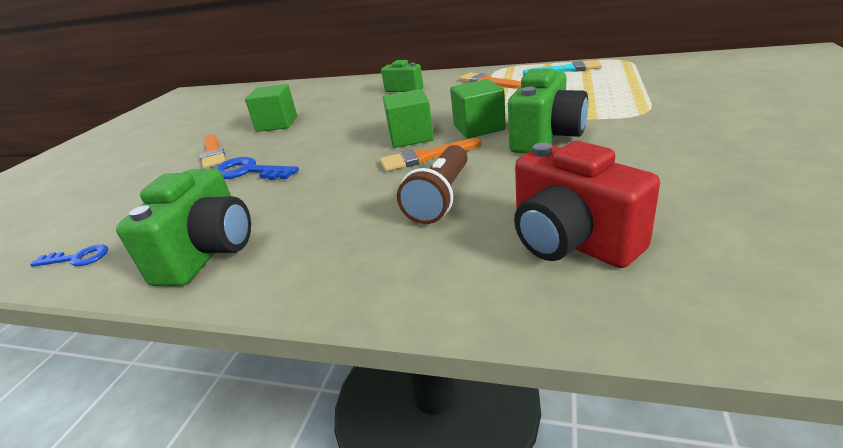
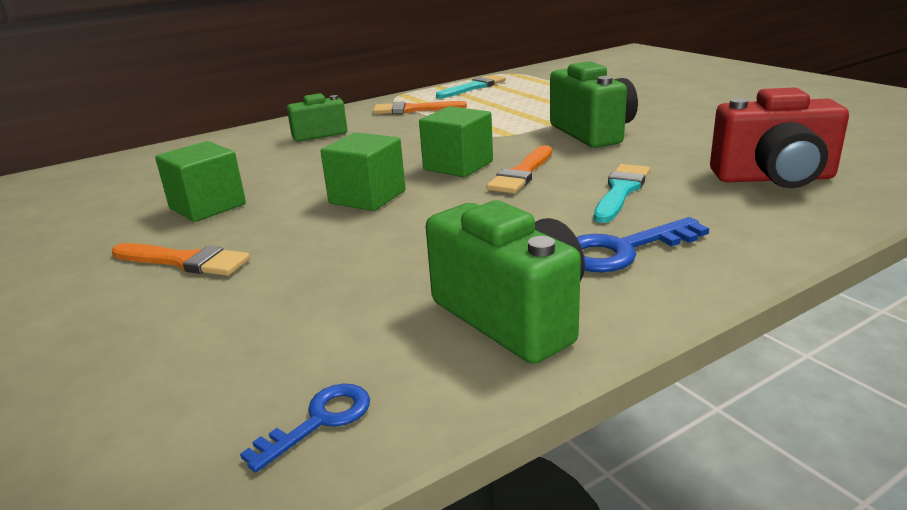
camera: 50 degrees left, 5 degrees down
blue key [214,157,299,180] -> blue key moved to [577,217,709,272]
brown flashlight [397,145,468,224] -> turquoise brush [594,164,650,223]
green cube [450,79,506,138] -> green cube moved to [320,132,406,211]

